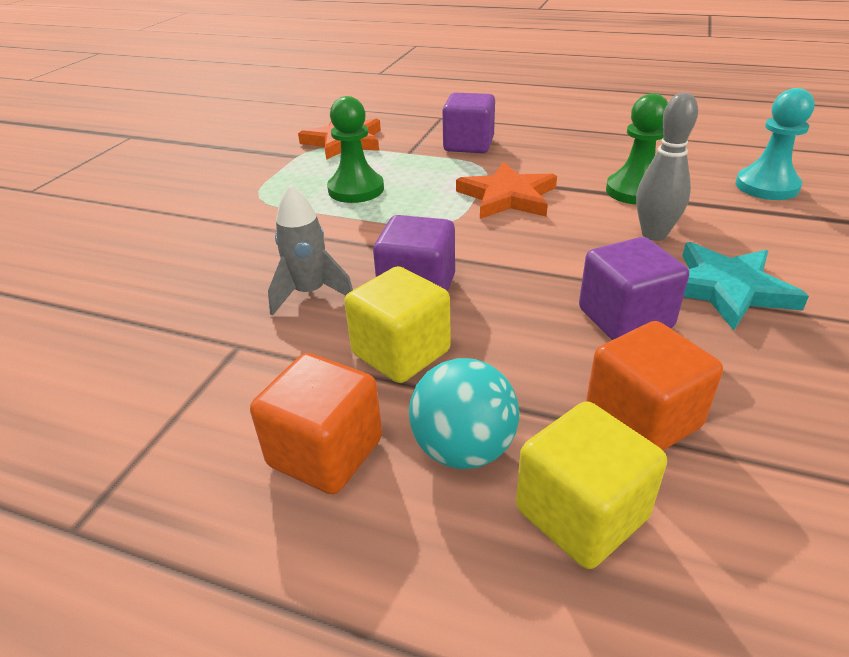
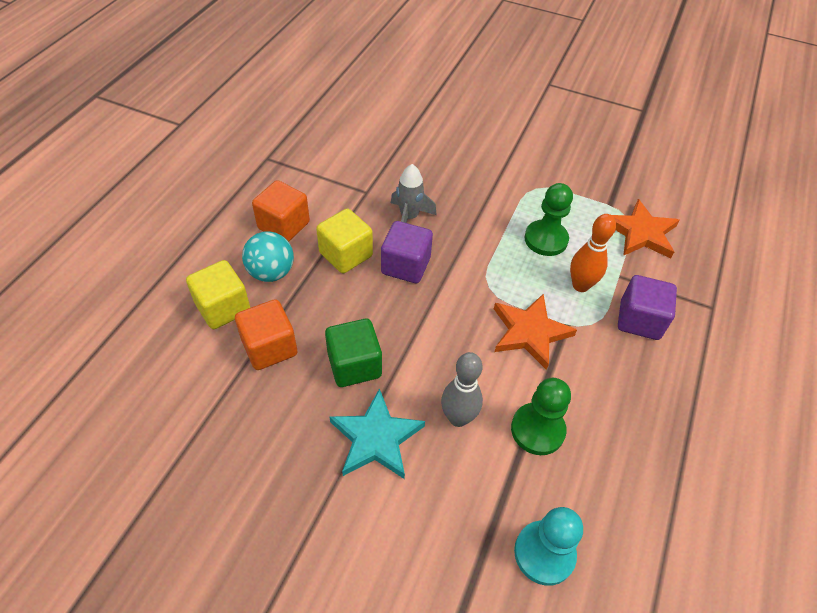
camera: 90 degrees right, 15 degrees up
purple cube [579,237,689,340] -> green cube [325,319,382,387]
none -> orange bowling pin [570,214,616,292]

